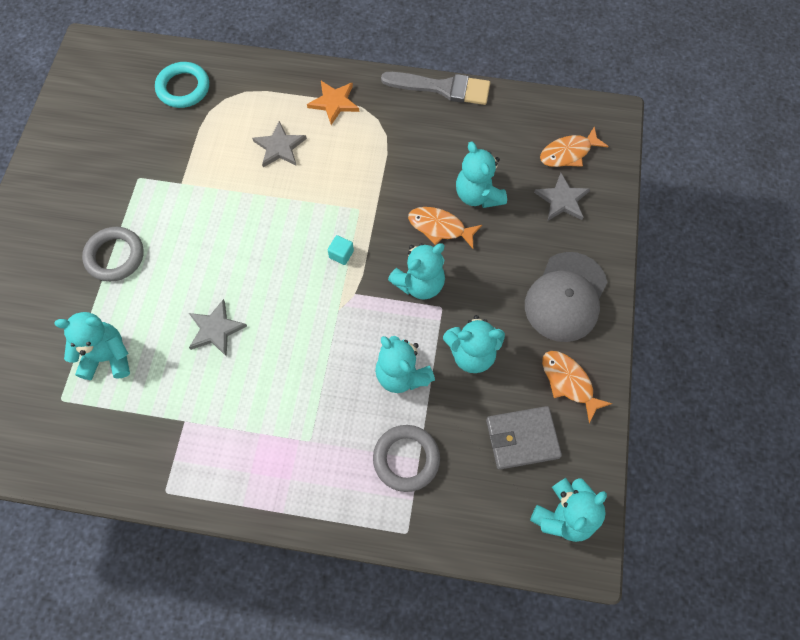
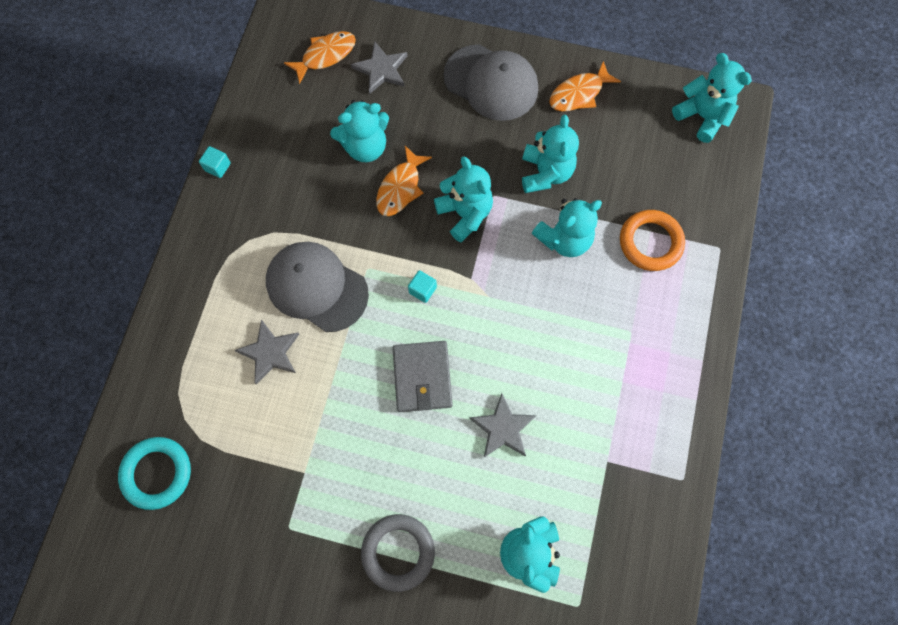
camera: 85 degrees left, 5 degrees up
orange star [307,81,359,125] -> none
grey ring [373,425,440,492] -> orange ring [620,210,685,271]
grey brush [381,72,490,105] -> turquoise cube [199,146,231,178]
grey wallet [486,406,562,470] -> grey wallet moved to [393,341,453,412]
orange fish [540,127,609,167] -> orange fish turned 105 degrees counterclockwise [284,31,356,84]
none -> grey cap [266,242,369,332]

